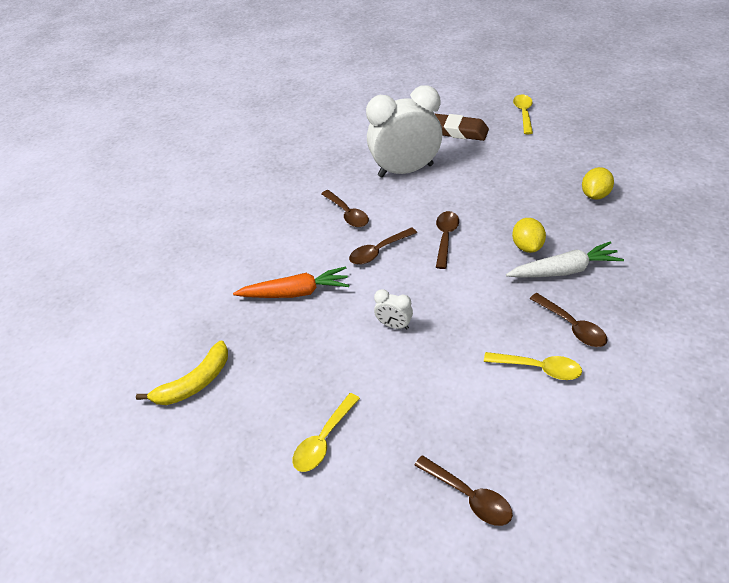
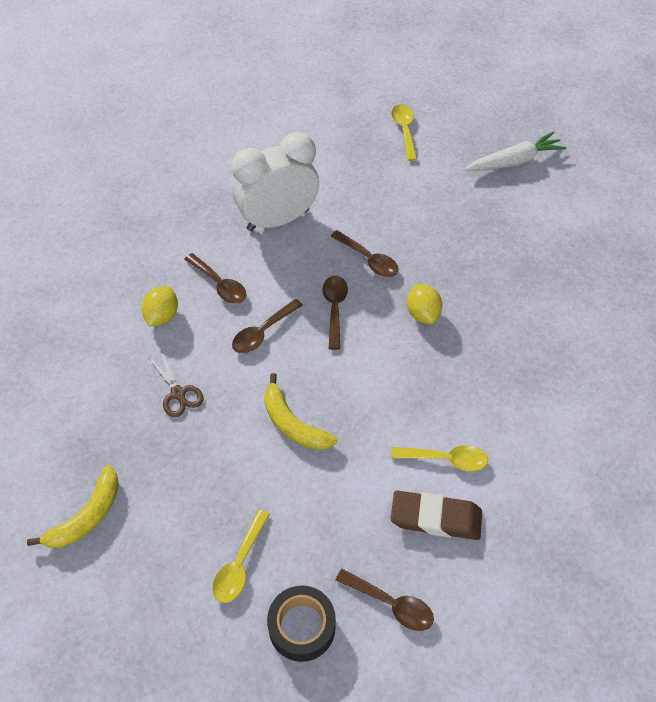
camera: 15 degrees left, 10 degrees up
orange carrot [233,266,349,298] -> brown scissors [148,351,204,417]
white clock [374,289,413,329] -> yellow banana [264,373,338,450]
brown eraser [434,113,489,141] -> brown eraser moved to [391,490,482,540]
white carrot [506,242,624,278] -> white carrot moved to [465,131,567,171]
brown spoon [530,293,607,347] -> brown spoon moved to [330,230,399,277]
yellow lemon [582,167,614,200] -> yellow lemon moved to [142,286,178,326]
none -> black tape [267,585,336,662]

